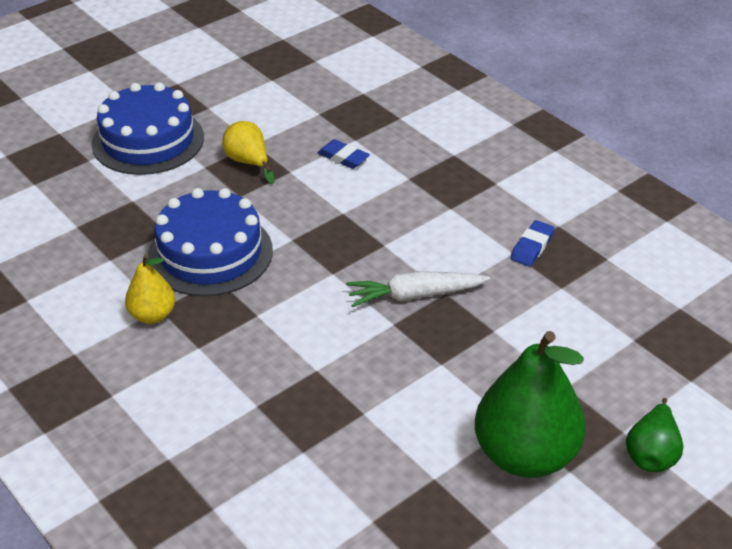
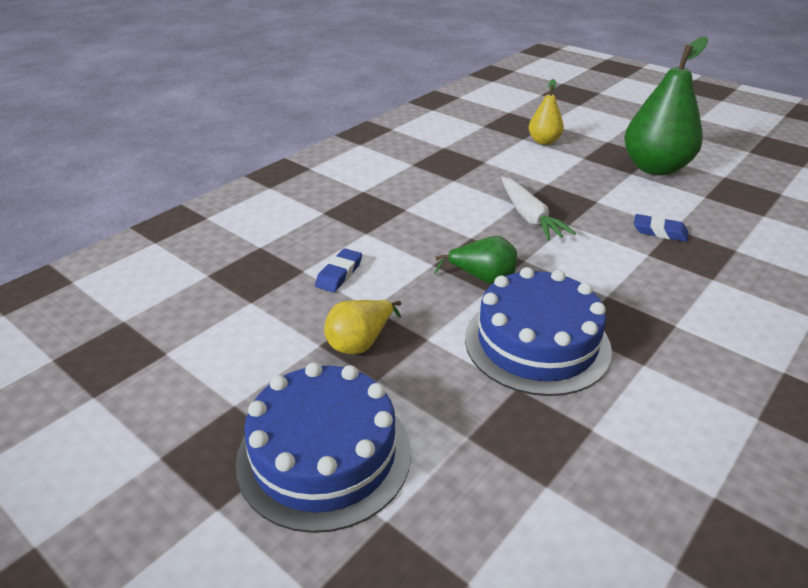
camera: 100 degrees left, 5 degrees down
yellow pear [125,254,175,324] -> yellow pear moved to [529,79,564,145]
blue eraser [510,220,555,266] -> blue eraser moved to [634,214,688,242]
green pear [626,398,683,472] -> green pear moved to [434,236,517,284]

